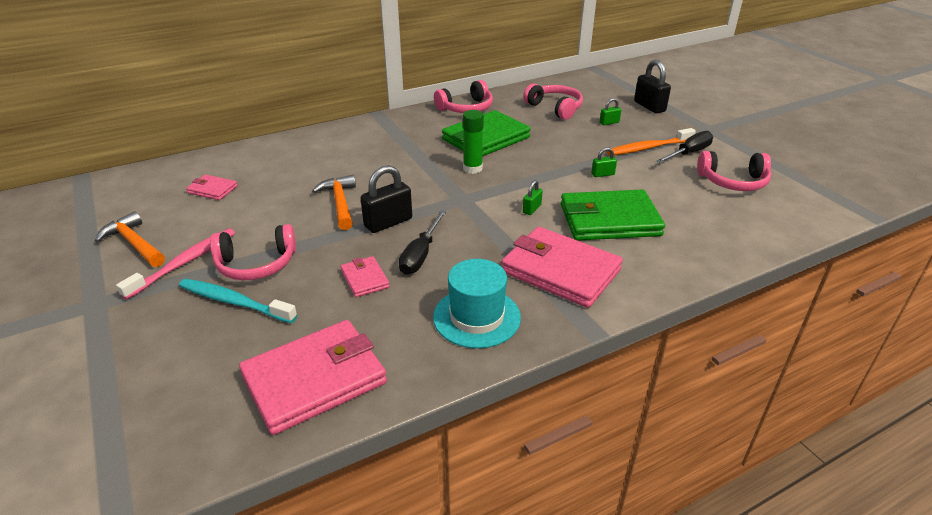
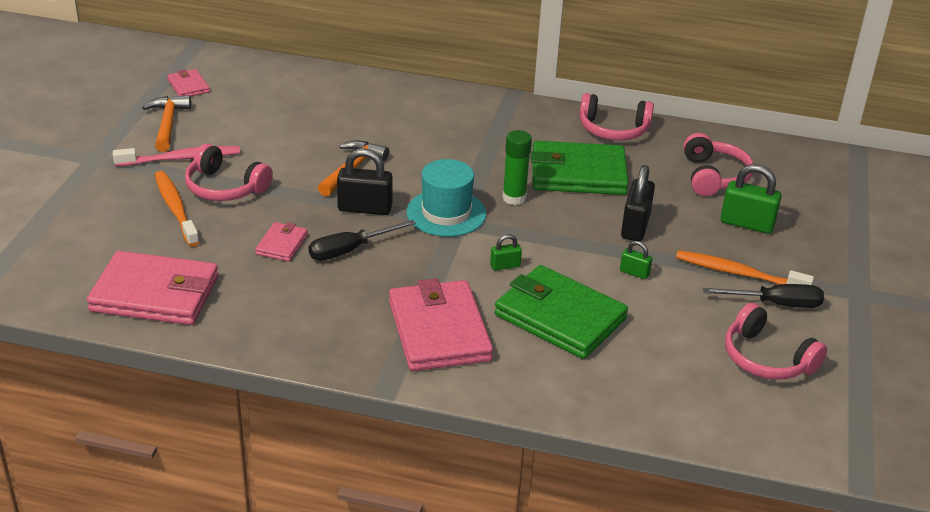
camera: 40 degrees right, 0 degrees up
turquoise toothbrush [179,279,297,323] -> orange toothbrush [155,171,200,247]
pink wallet [186,175,238,200] -> pink wallet moved to [167,69,210,97]
turquoise hat [433,259,521,348] -> turquoise hat moved to [406,159,486,237]
green padlock [600,98,621,125] -> green padlock [720,164,782,234], size x1.90
black padlock [634,60,671,113] -> black padlock moved to [621,165,655,241]

